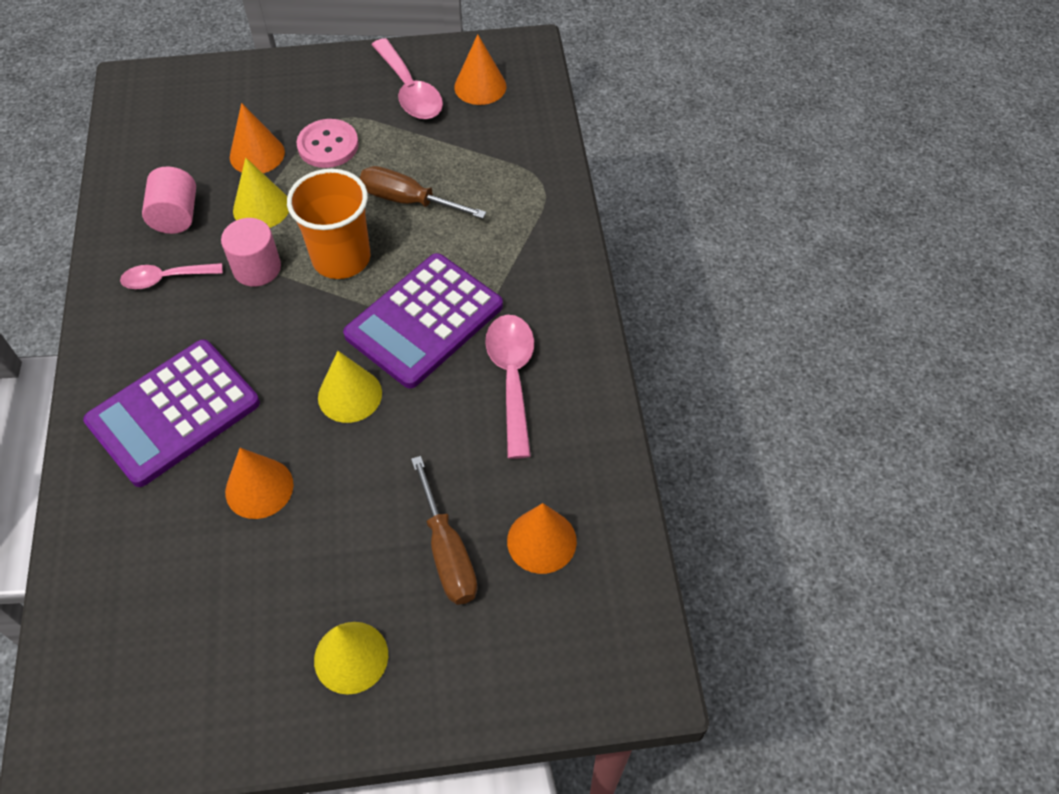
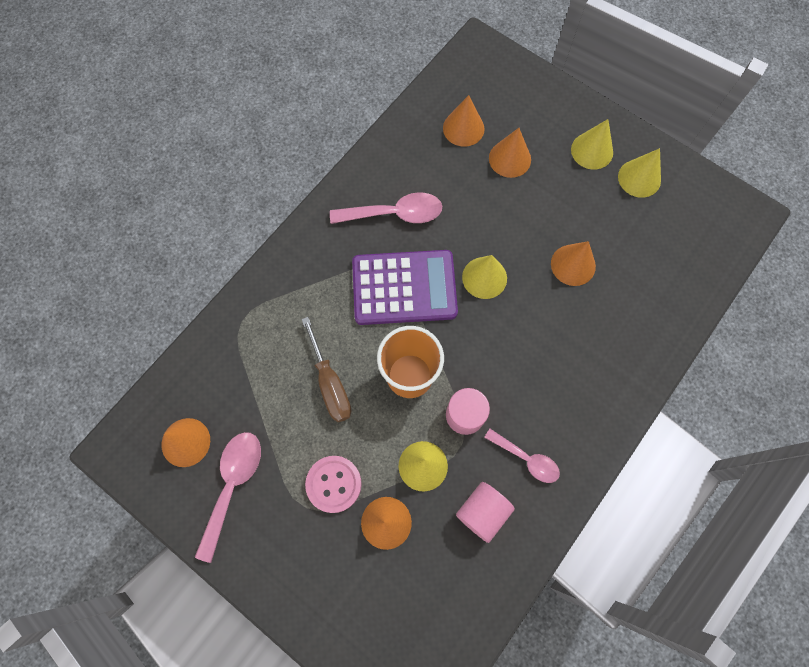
camera: 135 degrees left, 15 degrees up
purple calculator [83,339,260,487] -> none
brown screwdriver [411,456,478,605] -> orange cone [489,128,531,178]
pink spoon [485,315,534,459] -> pink spoon turned 135 degrees counterclockwise [330,192,442,224]
none -> yellow cone [618,148,661,198]

